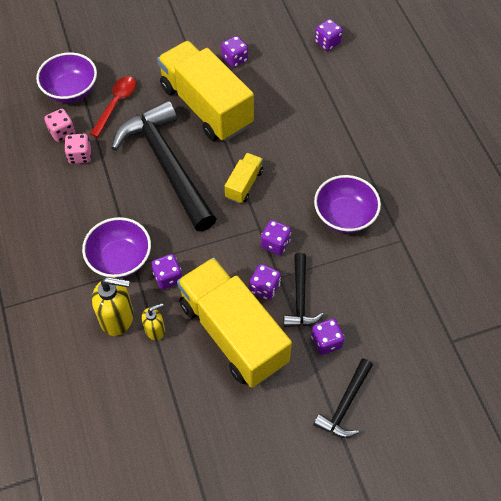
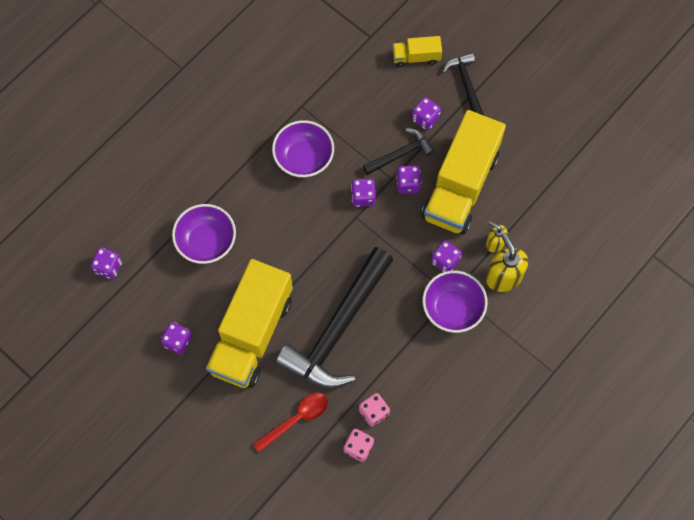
camera: 120 degrees left, 10 degrees up
purple bowl [36,52,97,103] -> purple bowl moved to [172,204,236,264]
red spoon [90,76,136,137] -> red spoon turned 150 degrees clockwise [253,393,328,452]
yellow truck [225,153,263,204] -> yellow truck moved to [392,36,442,67]
black hammer [313,358,373,438] -> black hammer turned 105 degrees counterclockwise [443,53,484,115]

